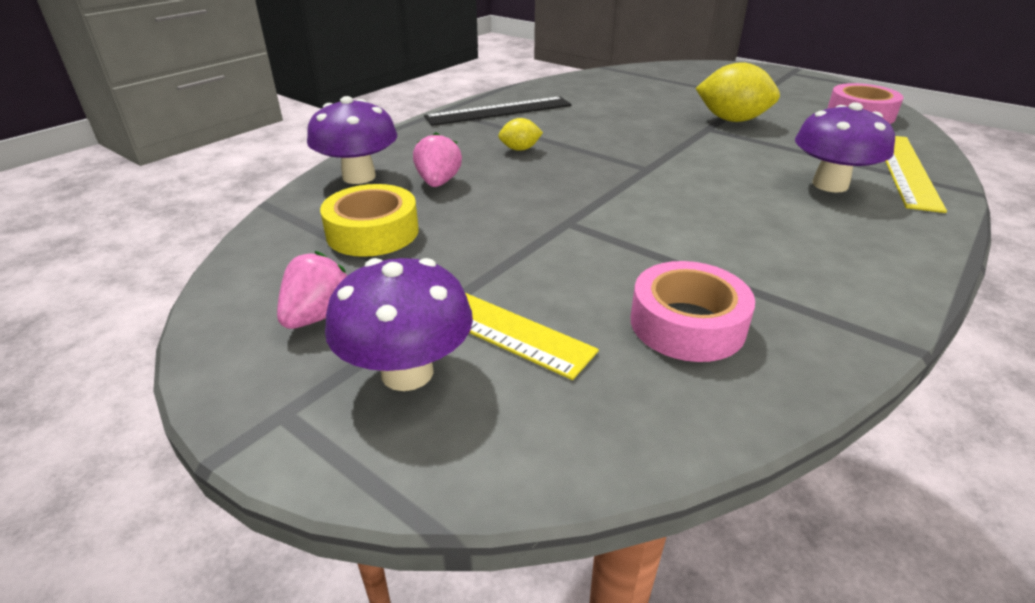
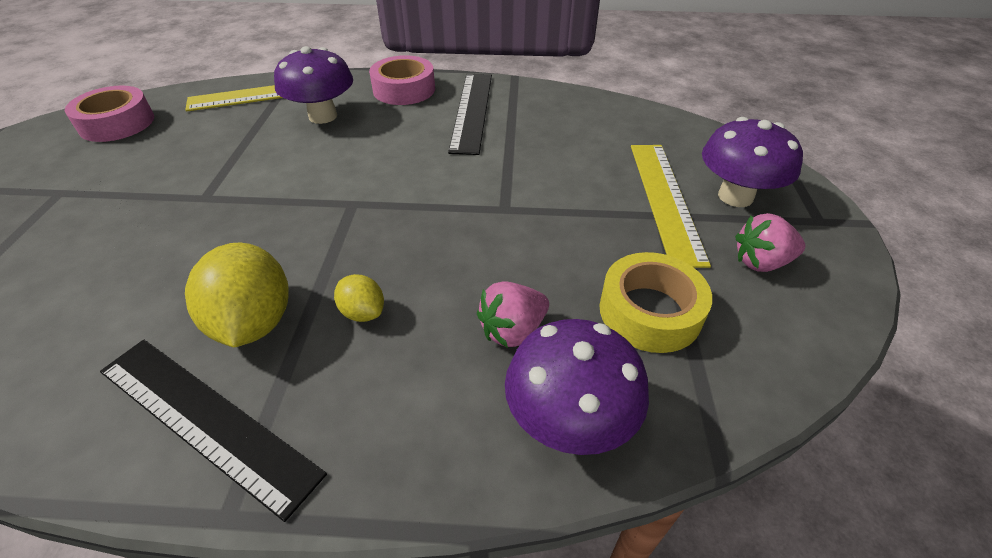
camera: 125 degrees left, 10 degrees up
pink tape [631,261,755,362] -> pink tape moved to [369,55,435,105]
yellow lemon [695,63,780,122] -> yellow lemon moved to [185,242,289,347]
none -> black ruler [448,74,492,155]

